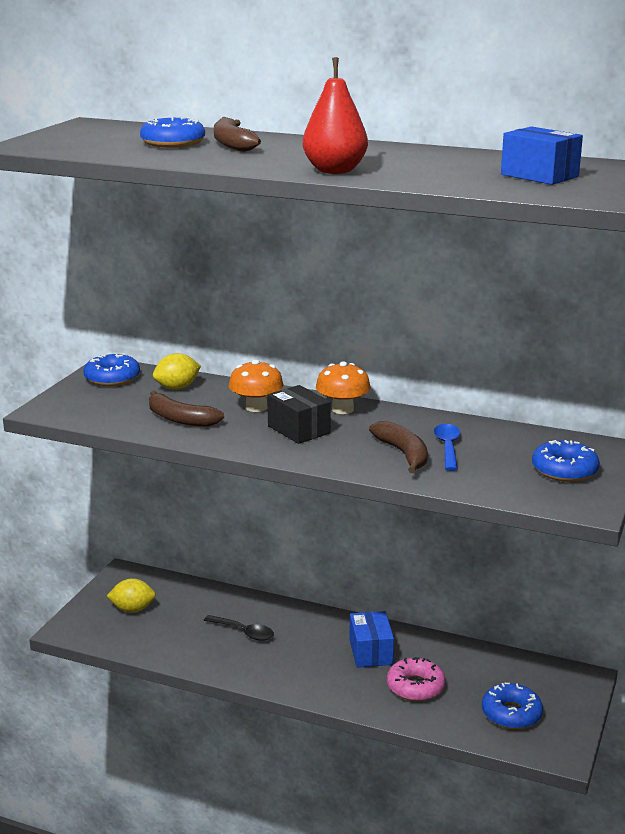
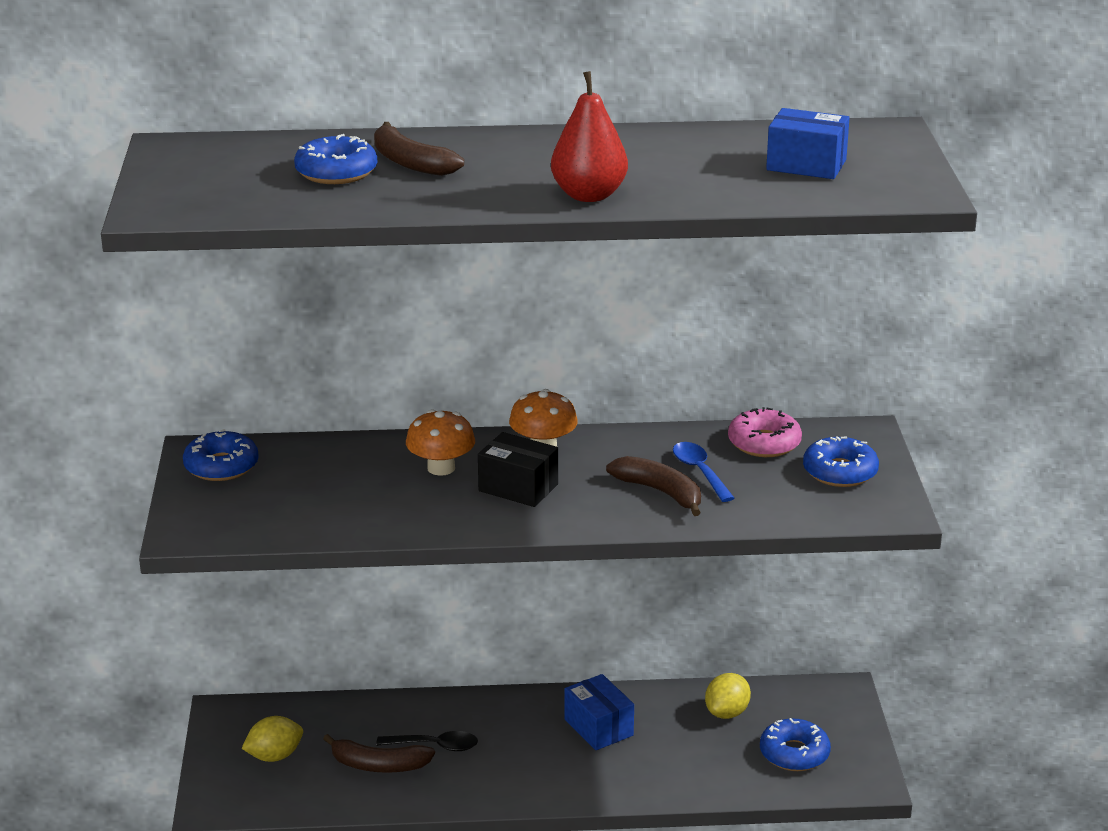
camera: 25 degrees left, 5 degrees up
brown banana [149,390,224,427] -> brown banana moved to [323,734,435,773]
yellow lemon [153,353,201,390] -> yellow lemon moved to [705,673,751,719]
pink donut [387,657,445,701] -> pink donut moved to [728,407,802,457]

